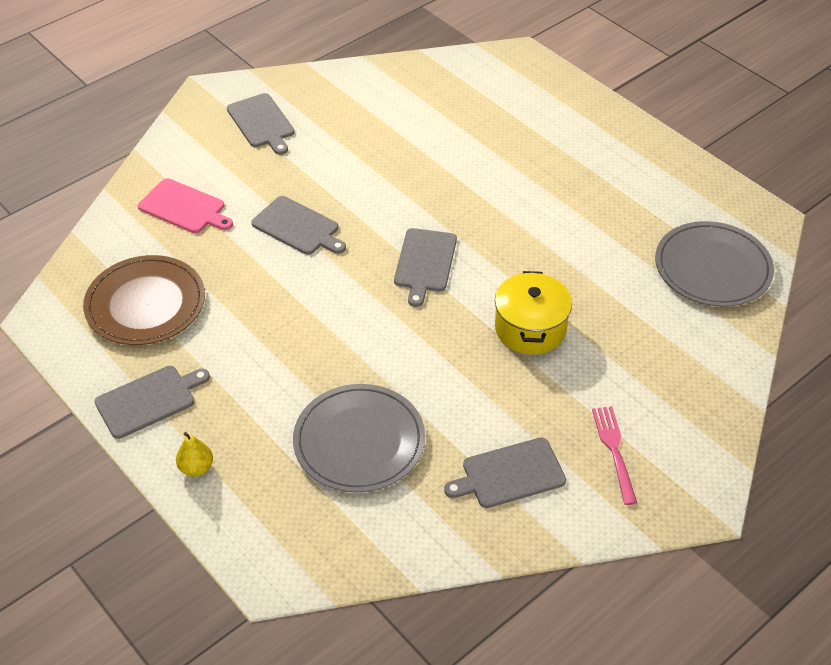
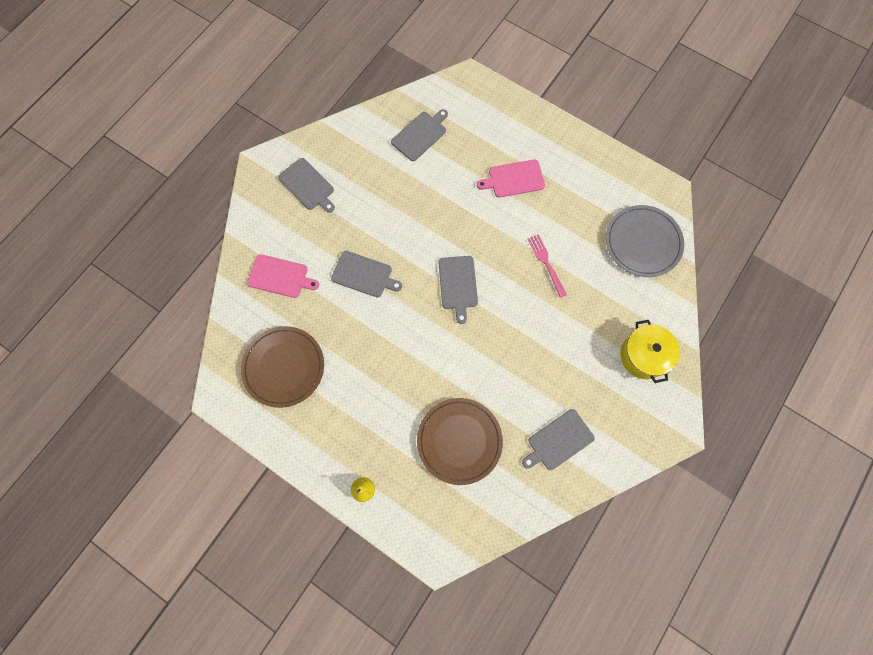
camera: 15 degrees left, 25 degrees up
grey cutting board [94,366,210,439] -> grey cutting board moved to [391,109,448,161]
grey plate [293,384,425,493] -> brown plate [417,398,503,485]
yellow pot [495,271,572,355] -> yellow pot moved to [620,320,680,383]
pink fork [592,406,637,505] -> pink fork moved to [527,234,567,298]
none -> pink cutting board [477,160,545,198]

